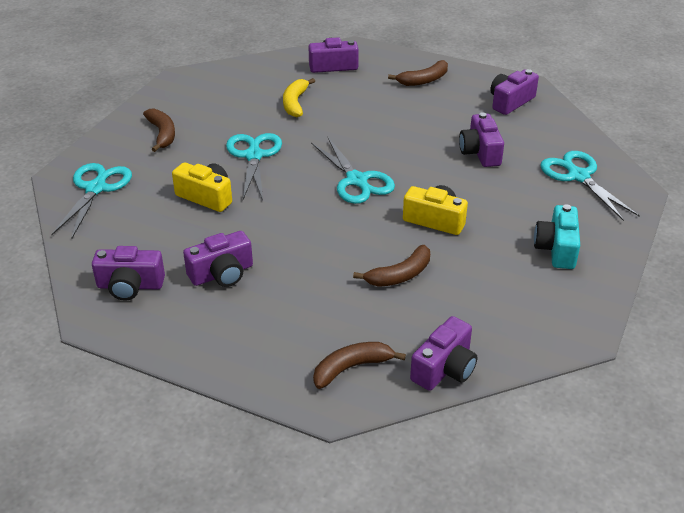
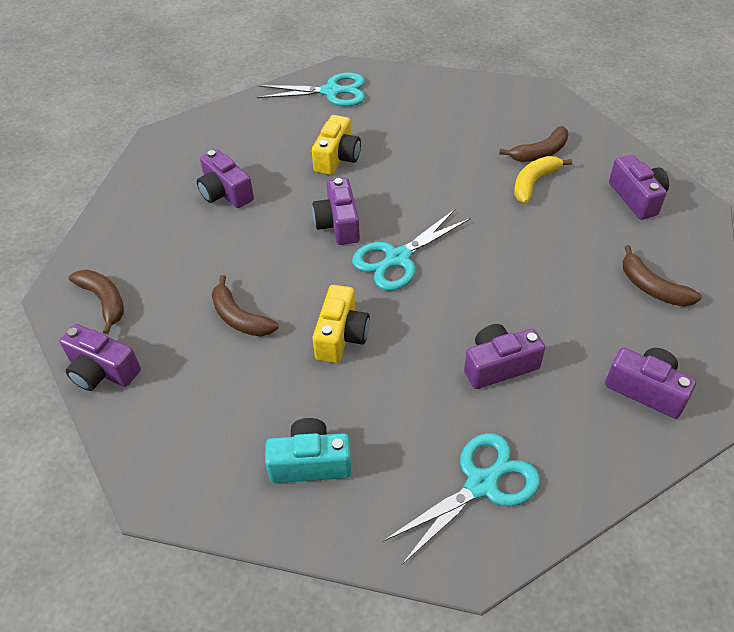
camera: 80 degrees right, 10 degrees up
purple camera [92,246,165,301] -> purple camera moved to [312,178,360,245]
brown banana [143,109,175,152] -> brown banana moved to [499,126,568,162]
turquoise scissors [226,133,282,200] -> none
yellow banana [283,78,315,117] -> yellow banana turned 45 degrees counterclockwise [514,156,572,203]

